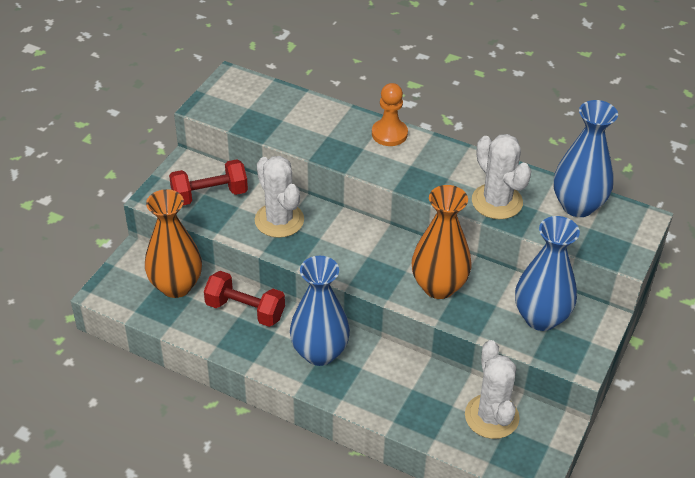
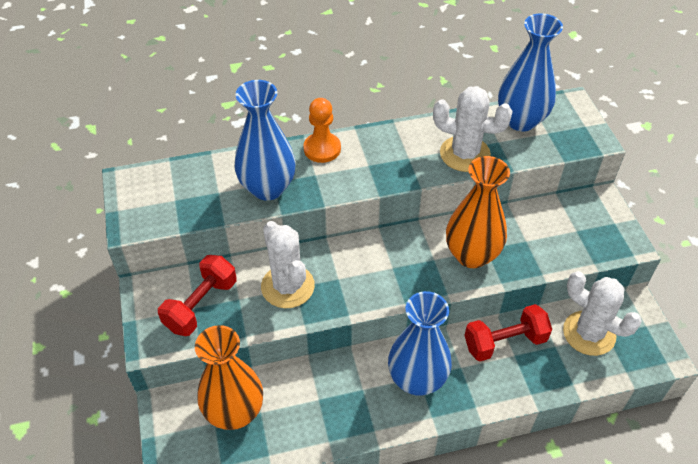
camera: 40 degrees left, 5 degrees up
red dumbbell [204,271,285,327] -> red dumbbell moved to [464,304,552,361]
white cactus [255,156,304,238] -> white cactus turned 45 degrees clockwise [261,221,315,308]
blue vase [515,216,580,331] -> blue vase moved to [234,80,296,201]

